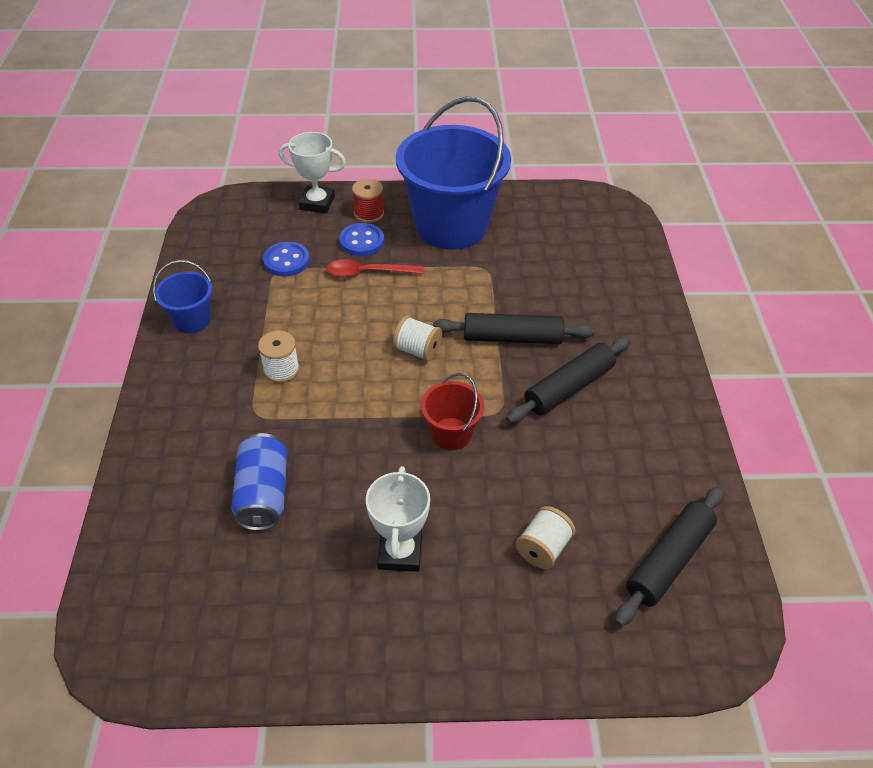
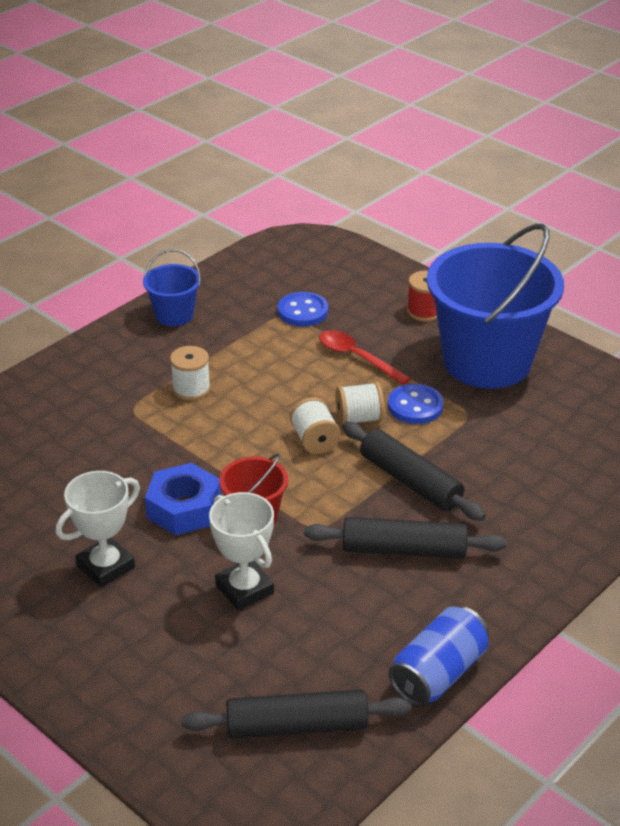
camera: 45 degrees right, 10 degrees down
blue can [231,433,287,531] -> blue can moved to [389,606,489,706]
white trophy [279,132,346,213] -> white trophy moved to [209,492,274,611]
blue button [339,223,384,256] -> blue button moved to [388,384,444,424]
white spool [516,506,576,569] -> white spool moved to [336,382,385,425]
none -> blue nut [145,463,221,535]

